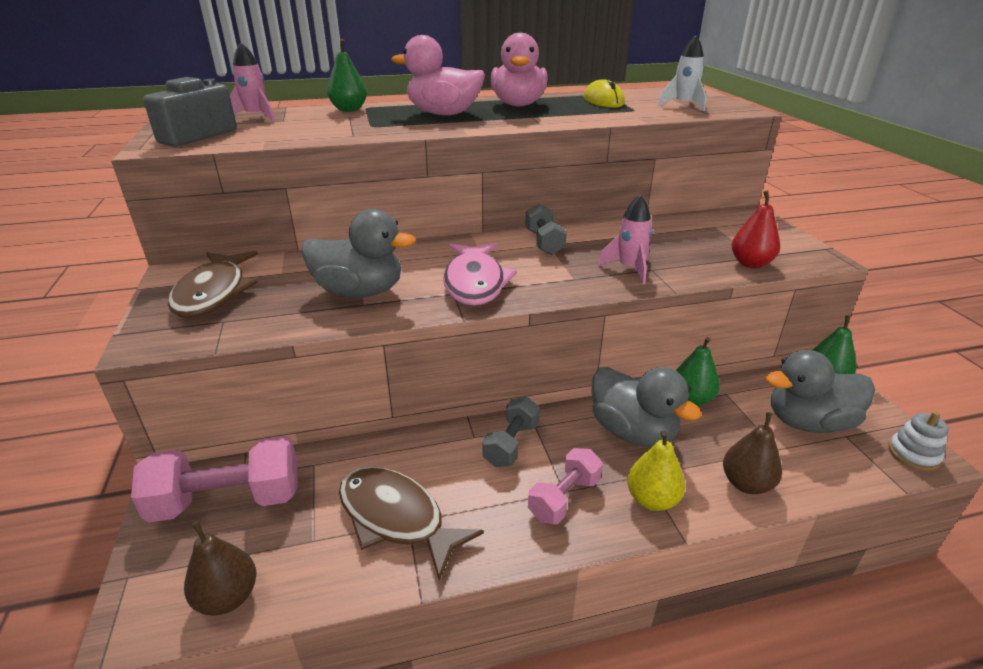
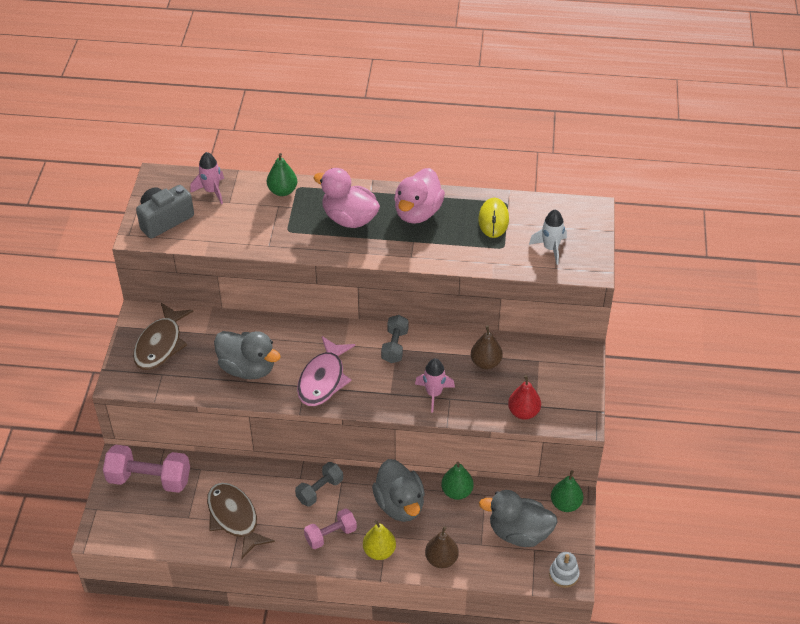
camera: 20 degrees right, 15 degrees up
brown pear [184,521,257,615] -> brown pear moved to [471,326,503,369]

